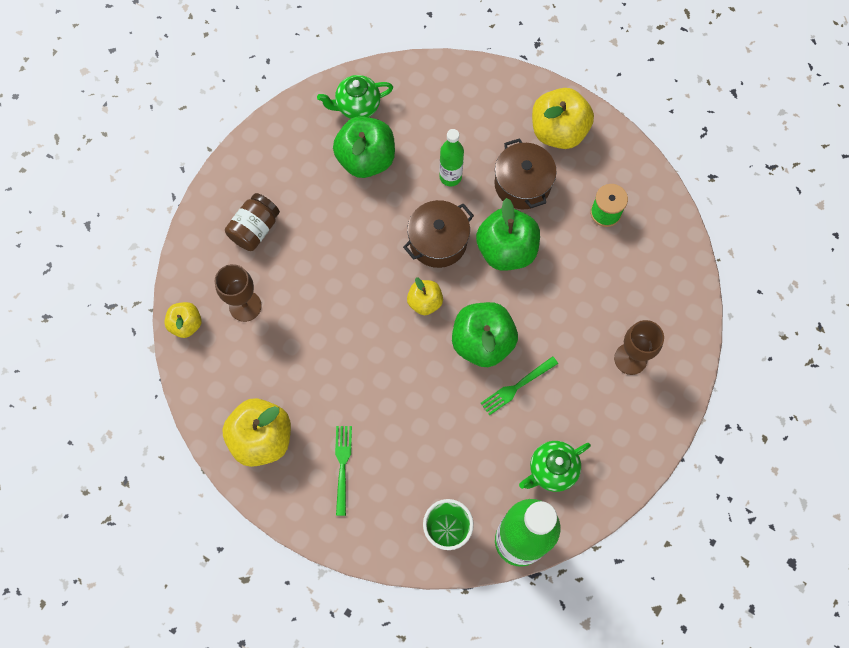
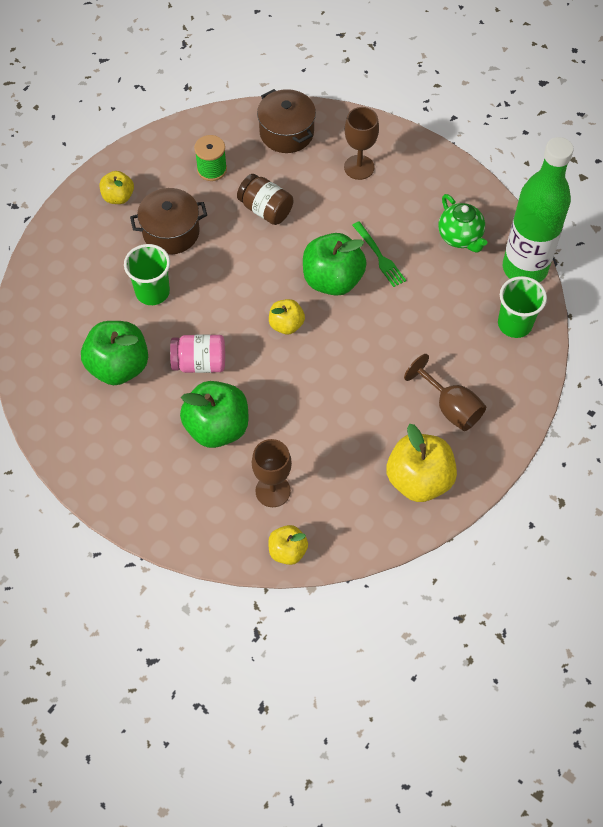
camera: 85 degrees left, 10 degrees down
brown jar [225,193,280,251] -> brown jar moved to [237,174,293,225]
green teapot [317,75,393,119] -> none
green fork [335,426,352,516] -> brown goblet [404,354,486,431]
brown pot [403,200,474,268] -> brown pot moved to [257,89,316,153]
green bottle [439,129,464,186] -> green cup [124,244,170,305]
green apple [476,198,540,271] -> green apple moved to [180,381,249,448]
yellow apple [532,88,594,149] -> yellow apple [100,171,134,204], size x0.56
none -> pink jar [170,334,225,373]

